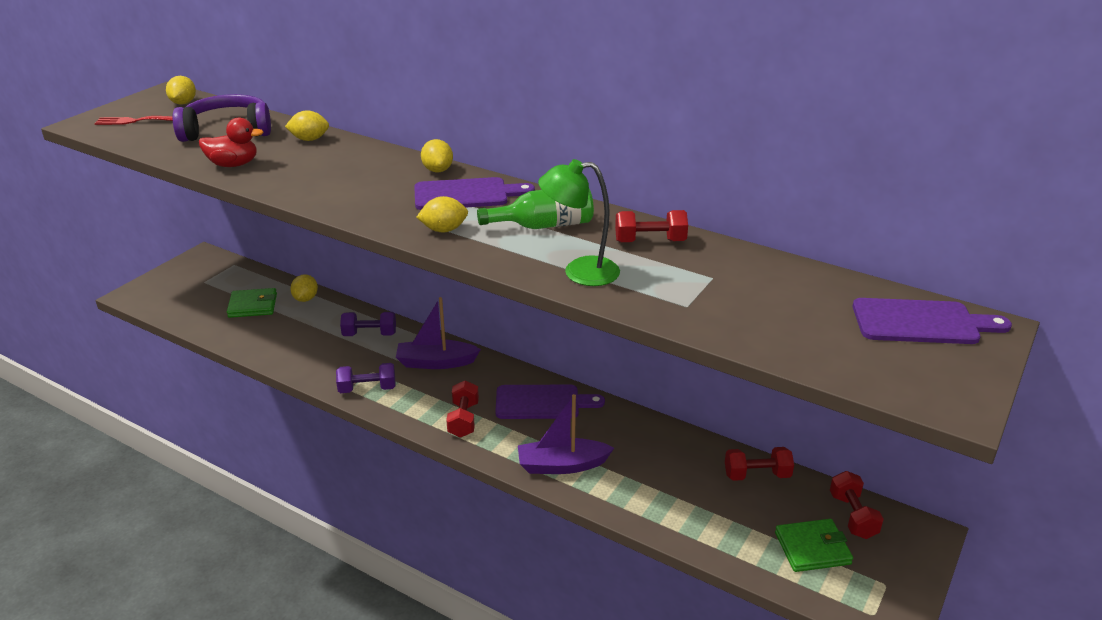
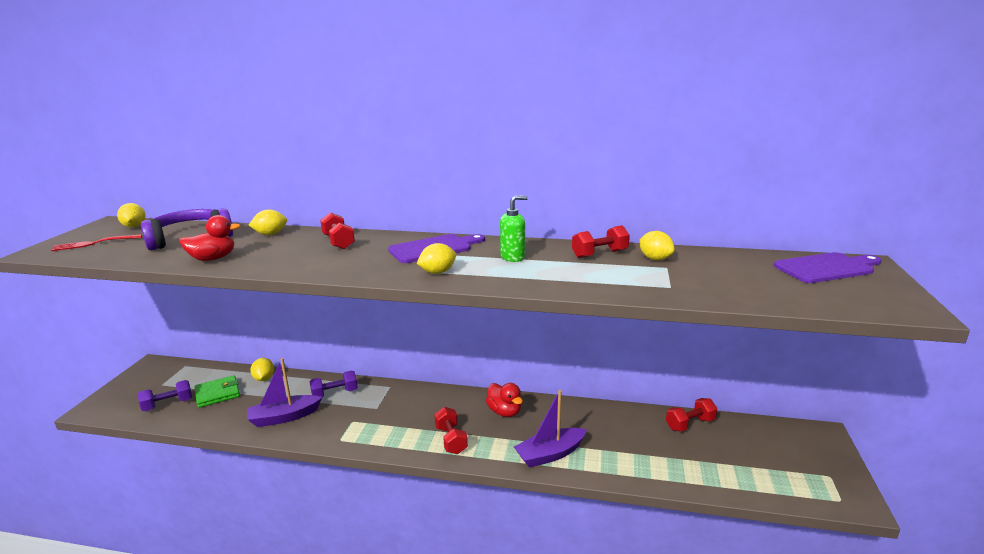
camera: 20 degrees left, 10 degrees down
purple dumbbell [336,363,396,393] -> purple dumbbell moved to [138,380,192,411]
purple boat [396,297,481,369] -> purple boat moved to [247,358,322,427]
yellow lemon [421,139,453,172] -> yellow lemon moved to [639,231,675,260]
green bottle [477,189,594,229] -> green soap dispenser [500,195,528,262]
purple cutting board [495,385,605,419] -> red duck [486,383,523,417]
green lamp [538,159,620,286] -> none
green wallet [775,519,853,572] -> none
red dumbbell [830,471,884,539] -> red dumbbell moved to [320,212,355,250]

